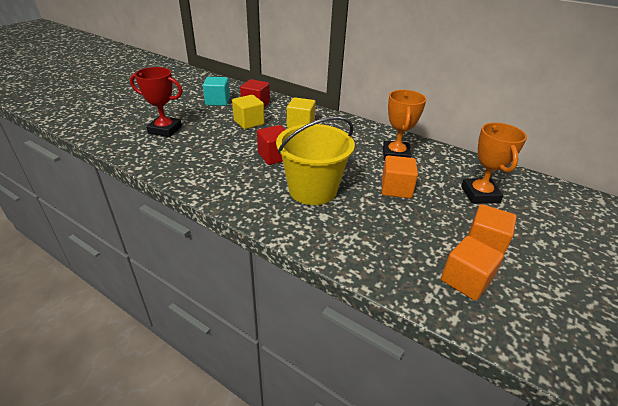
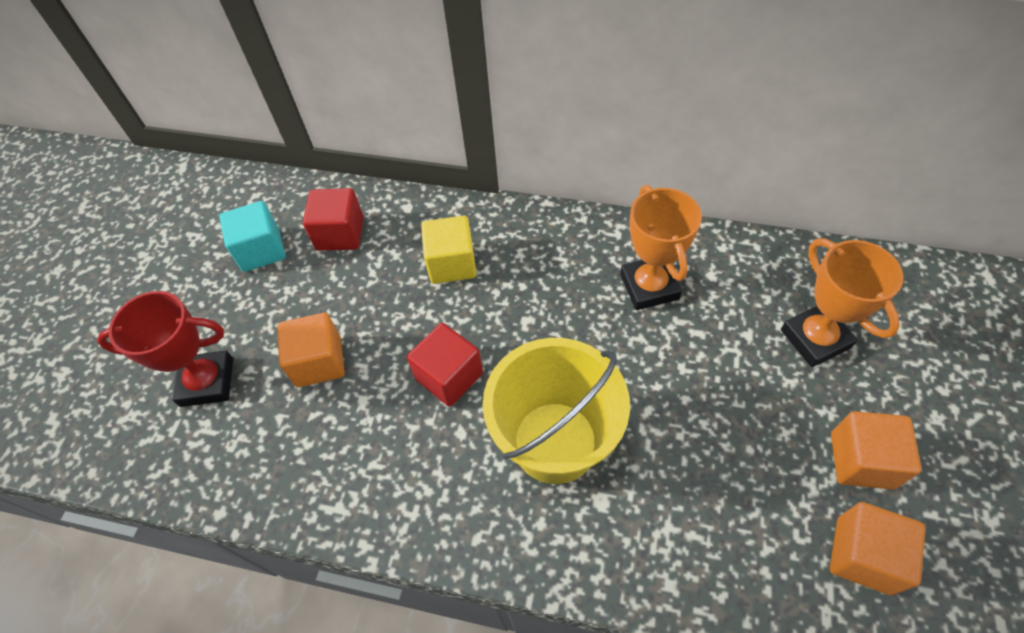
camera: 15 degrees left, 20 degrees up
yellow cube [232,95,265,129] -> none
orange cube [382,155,418,198] -> orange cube moved to [277,313,345,387]

